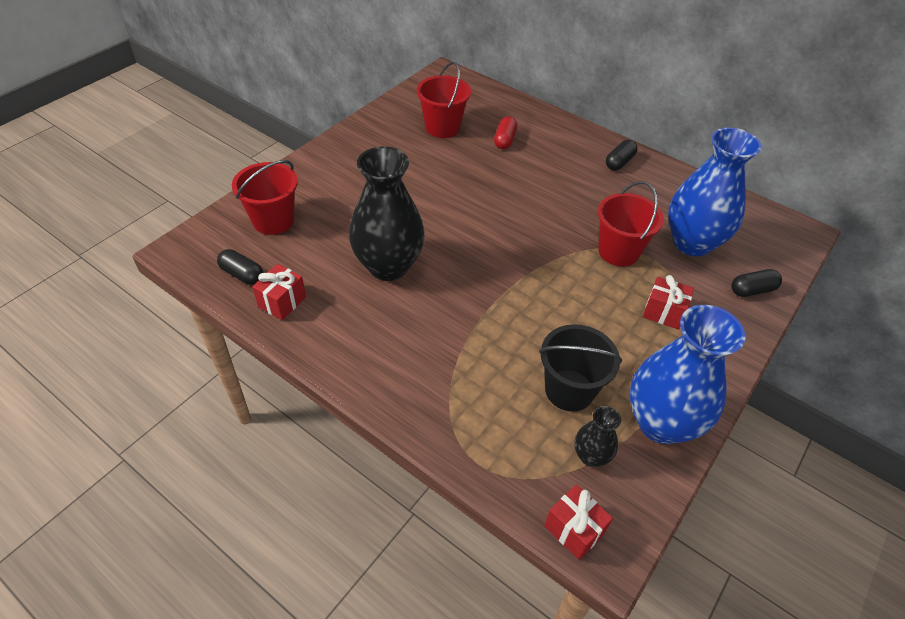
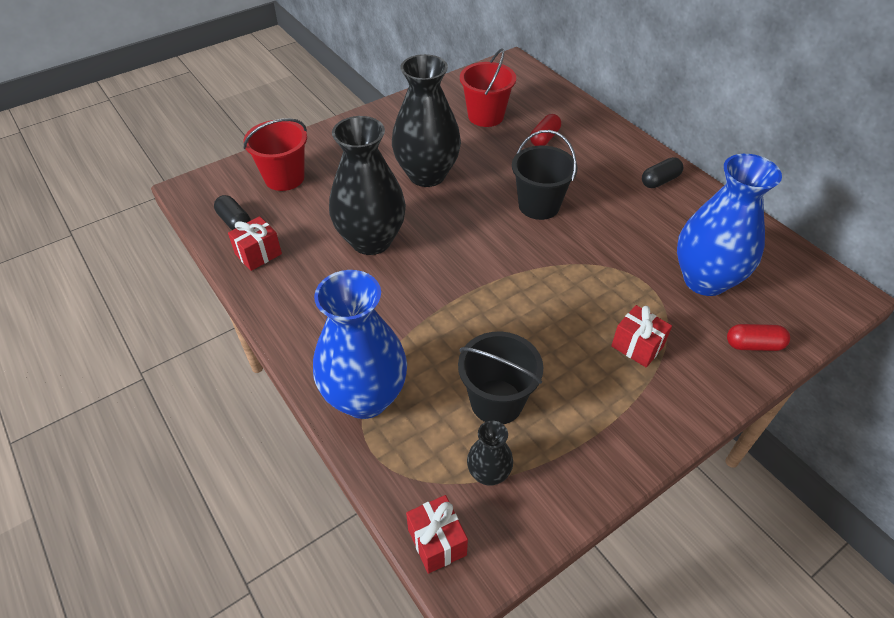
camera: 20 degrees right, 0 degrees up
red bucket [598,181,664,267] -> none
blue vase [630,305,746,444] -> blue vase moved to [313,270,407,419]
black capsule [731,269,782,297] -> red capsule [727,324,790,351]
none -> black vase [392,54,461,187]
none -> black bucket [512,130,578,220]

